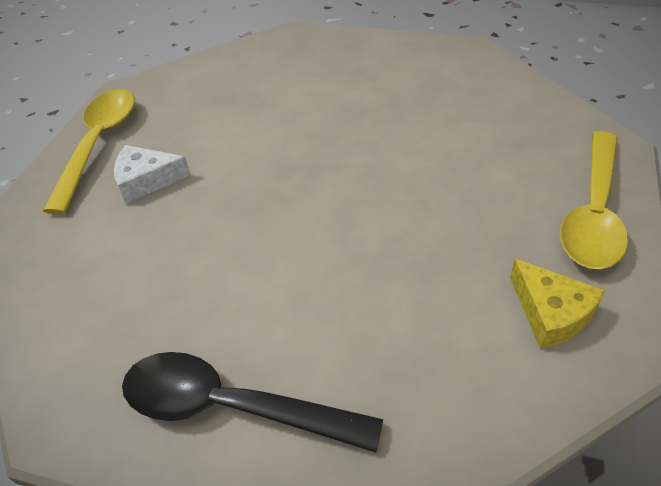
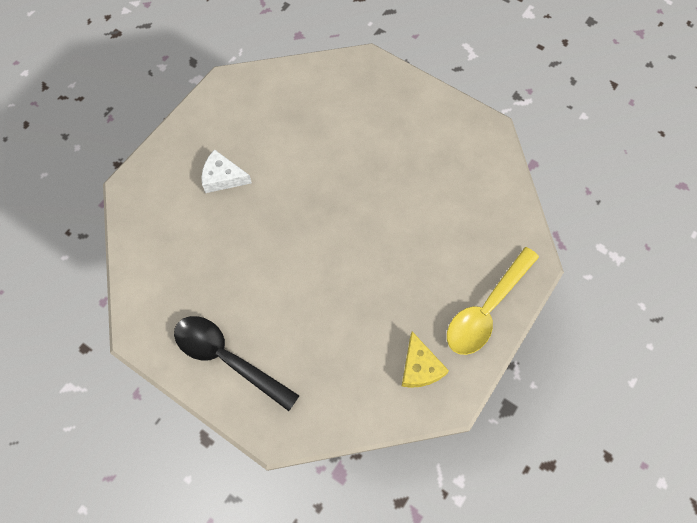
camera: 15 degrees right, 20 degrees up
yellow spoon [43,89,135,214] -> none

